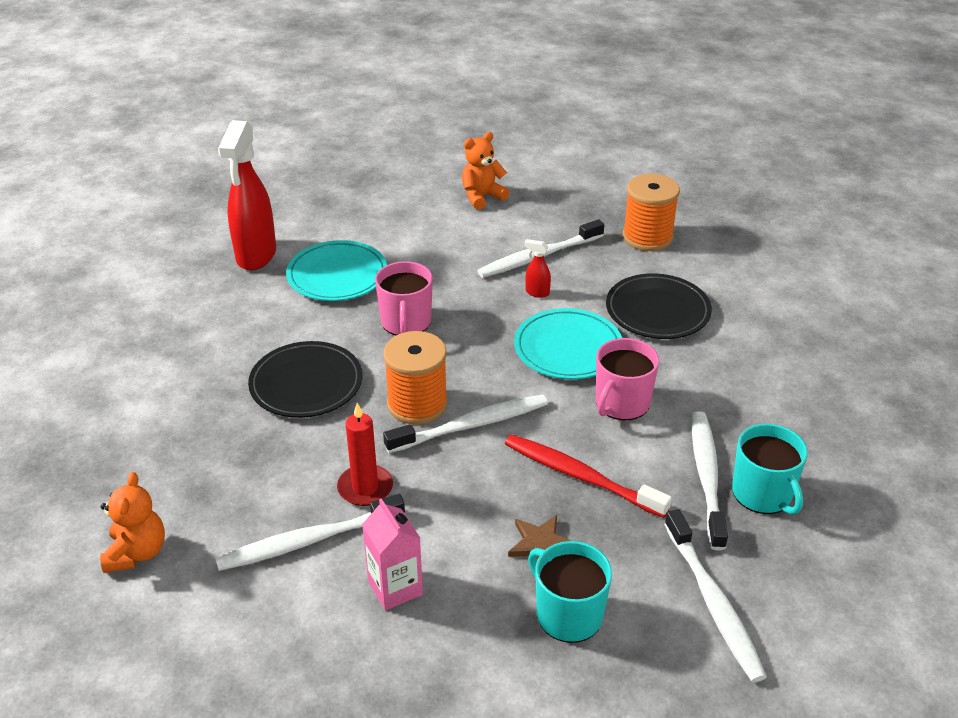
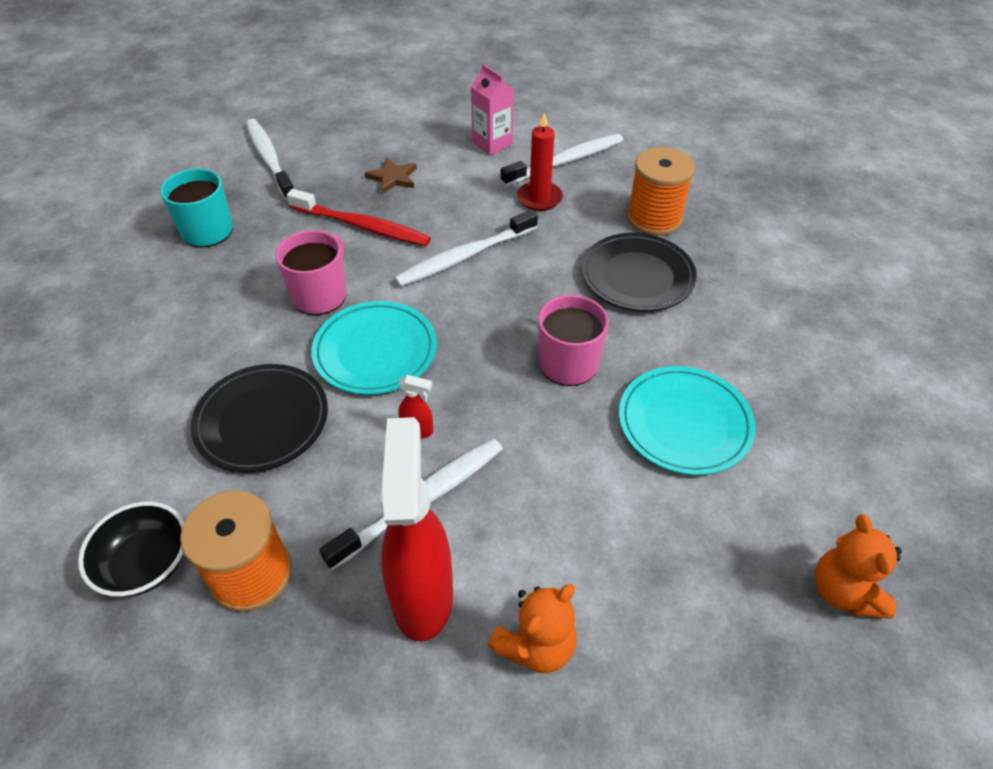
camera: 170 degrees right, 10 degrees up
orange teddy bear [100,472,165,573] -> orange teddy bear moved to [815,514,902,619]
red spray bottle [218,120,276,270] -> red spray bottle moved to [380,417,453,642]
orange spool [383,331,448,425] -> orange spool moved to [627,147,695,236]
turquoise mug [528,541,612,643] -> none
white toothbrush [692,411,728,550] -> none
none -> black bowl [78,502,184,597]

